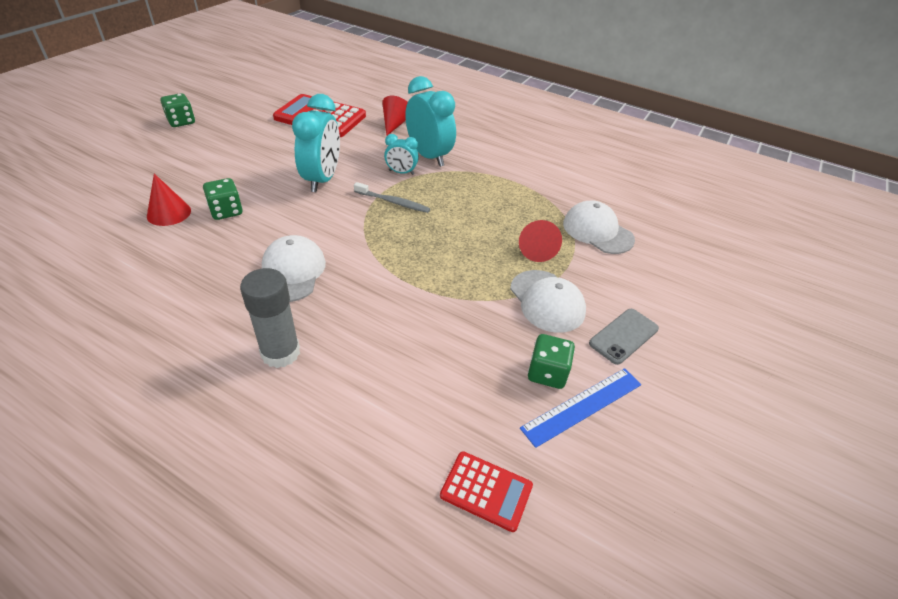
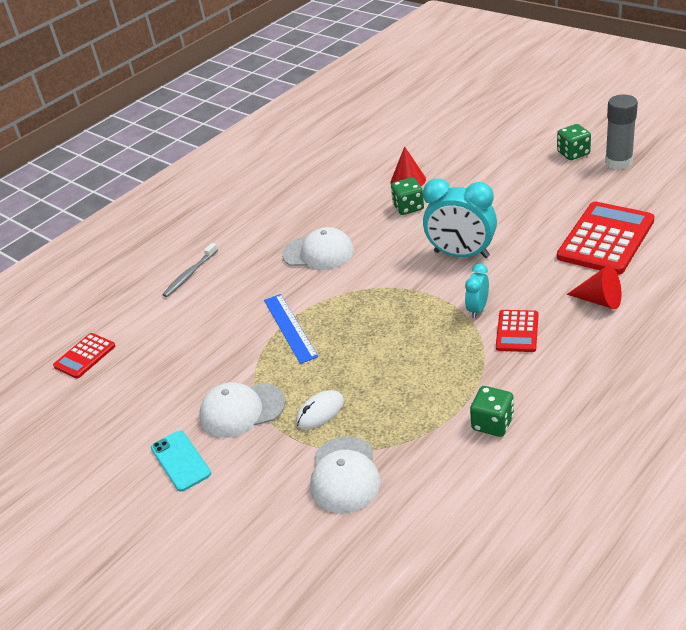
camera: 110 degrees right, 5 degrees down
grey glue stick [240,268,300,368] -> grey glue stick moved to [605,94,638,170]
grey toothbrush [354,182,430,213] -> grey toothbrush moved to [162,243,218,297]
turquoise clock [405,76,456,167] -> red calculator [496,310,538,352]
red cone [519,220,562,262] -> white mouse [296,390,344,430]
blue ruler [520,368,642,448] -> blue ruler moved to [264,294,318,364]
green dice [528,334,575,389] -> green dice moved to [470,386,514,437]
white cap [563,201,635,254] -> white cap turned 120 degrees clockwise [310,437,381,513]
grey phone [589,309,659,365] -> turquoise phone [151,430,211,492]

